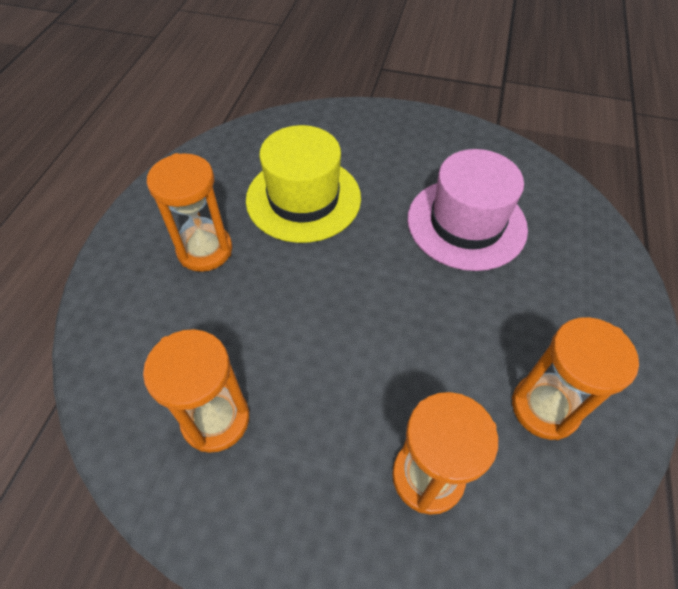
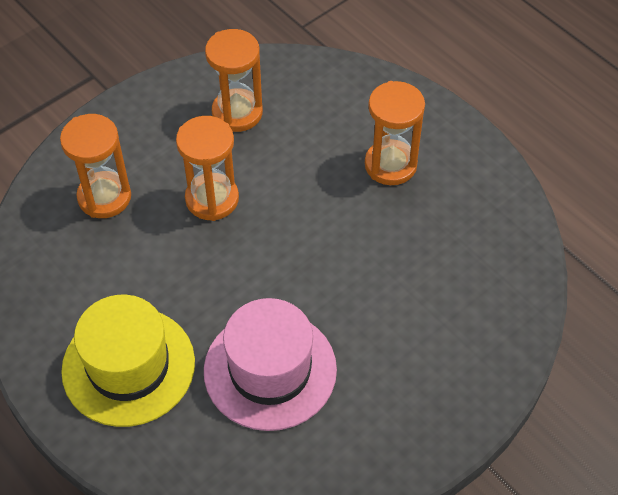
camera: 125 degrees right, 0 degrees up
yellow hat [246,125,361,243] -> yellow hat moved to [61,295,195,427]
orange hourglass [512,317,639,440] -> orange hourglass moved to [176,116,239,221]

